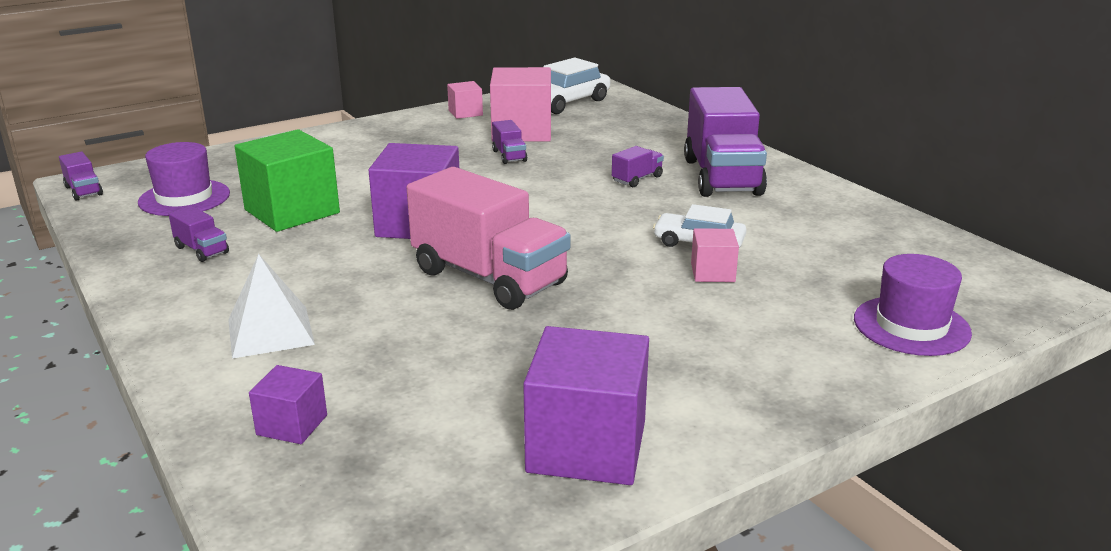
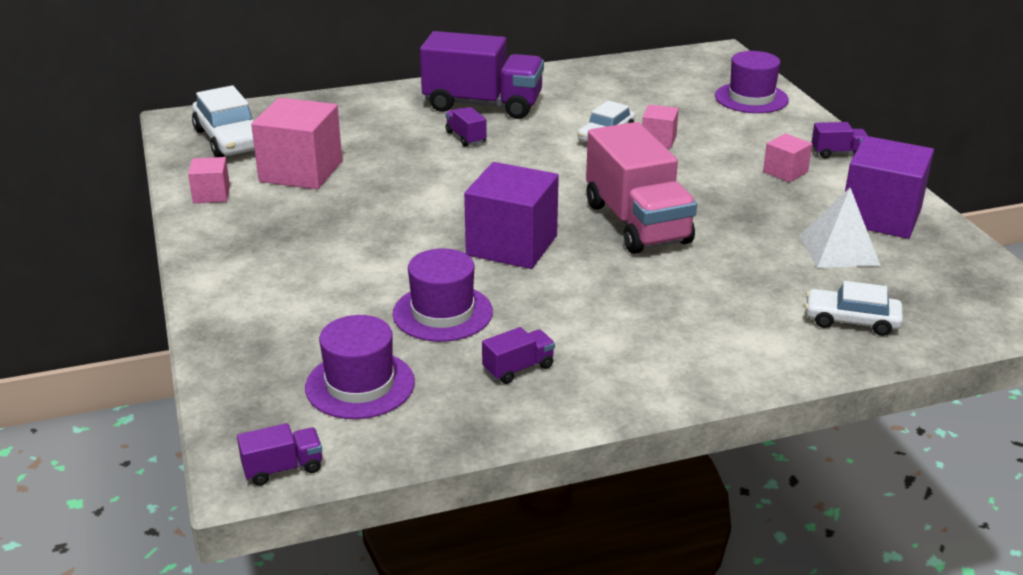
camera: 75 degrees left, 5 degrees up
white pyramid [228,254,315,359] -> white pyramid moved to [800,188,881,268]
green cube [235,129,340,232] -> purple hat [393,248,493,342]
purple cube [249,365,327,444] -> white car [805,281,903,336]
pink truck [407,167,571,310] -> pink truck turned 105 degrees clockwise [586,122,697,254]
purple truck [492,120,527,164] -> purple truck moved to [812,122,868,159]
none -> pink cube [763,133,812,182]

